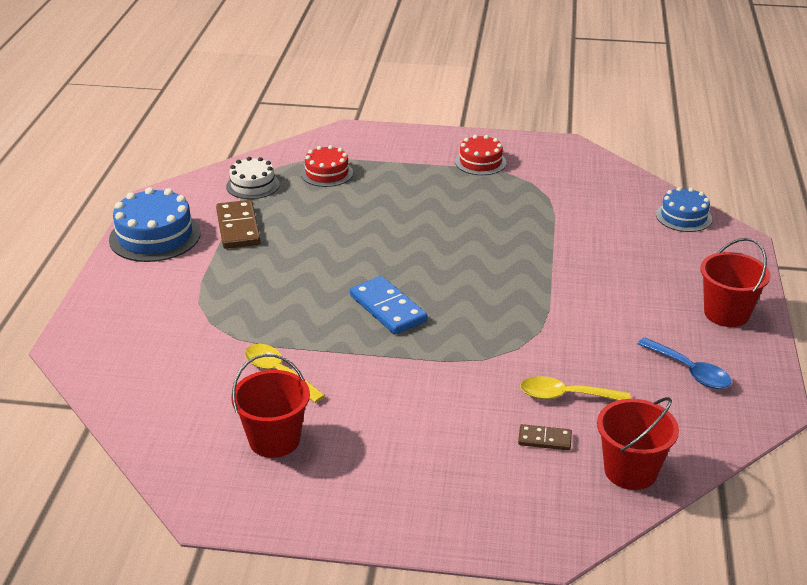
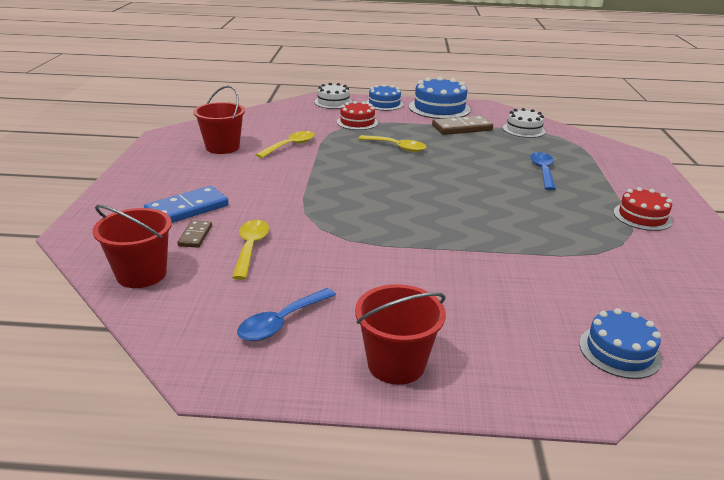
camera: 85 degrees right, 5 degrees down
red cake [301,145,353,187] -> red cake moved to [337,101,378,130]
blue domino [350,276,428,335] -> blue domino moved to [144,186,229,223]
none -> white cake [314,83,353,109]
none -> yellow spoon [358,135,427,152]
none -> blue cake [366,84,404,111]
none -> blue spoon [530,152,556,191]

